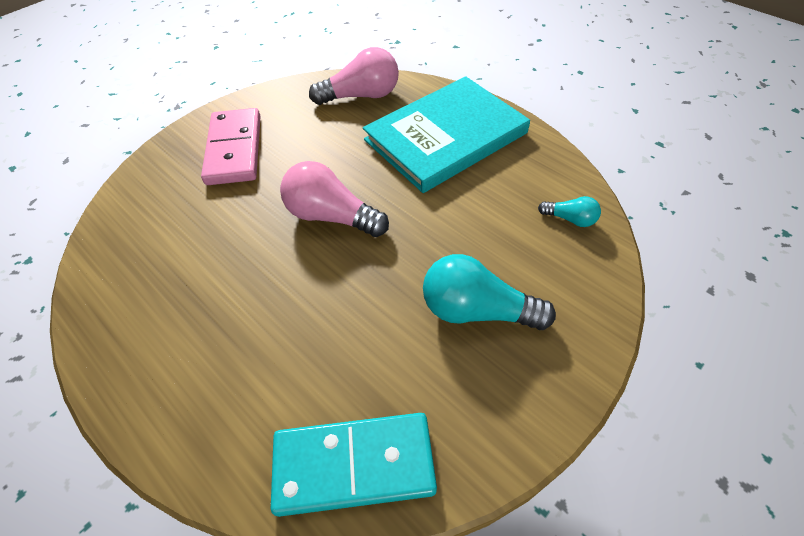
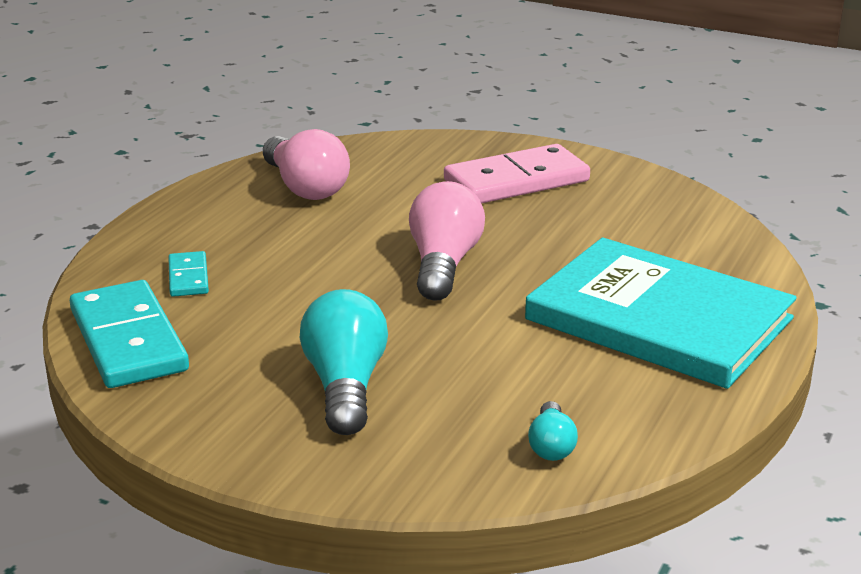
camera: 70 degrees right, 25 degrees down
pink light bulb [309,47,399,105] -> pink light bulb moved to [263,129,350,200]
none -> turquoise domino [168,251,209,297]

